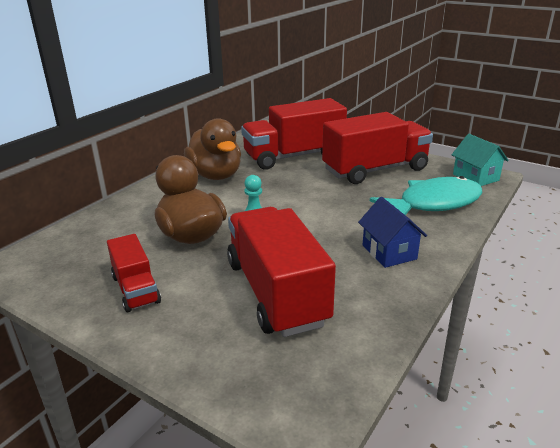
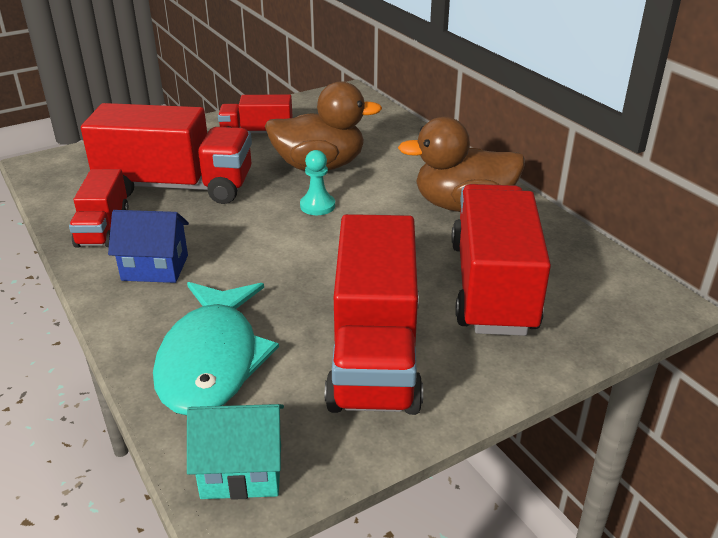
camera: 115 degrees right, 5 degrees up
none -> red truck [69,169,129,247]

